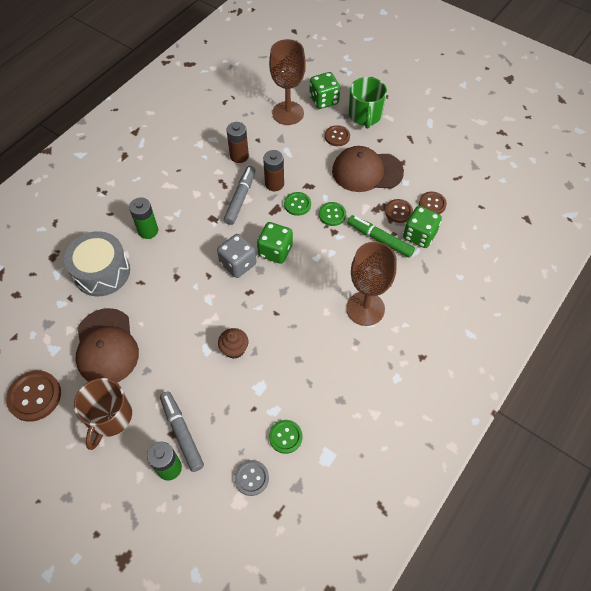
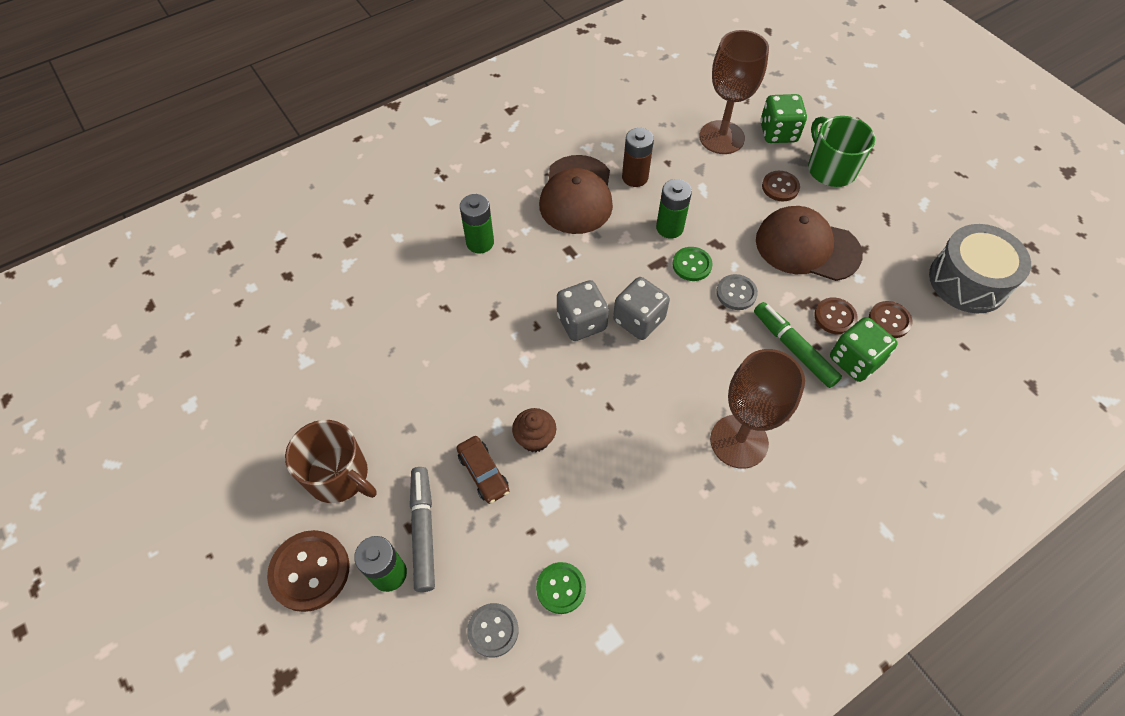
camera: 20 degrees right, 0 degrees up
brown button [6,370,61,422] -> brown button moved to [267,530,350,612]
grey drum [64,231,130,296] -> grey drum moved to [929,224,1031,313]
brown mug [74,378,132,450] -> brown mug turned 90 degrees counterclockwise [285,420,377,503]
brown cap [75,308,139,382] -> brown cap moved to [539,155,613,234]
grey marker [224,166,255,225] -> none
green dice [257,222,293,264] -> grey dice [613,277,670,340]
brown battery [263,150,284,191] -> green battery [656,179,692,239]
green button [319,202,346,226] -> grey button [716,274,758,310]
green mug [349,77,387,129] -> green mug turned 135 degrees clockwise [808,116,875,187]
none -> brown car [457,436,509,504]

